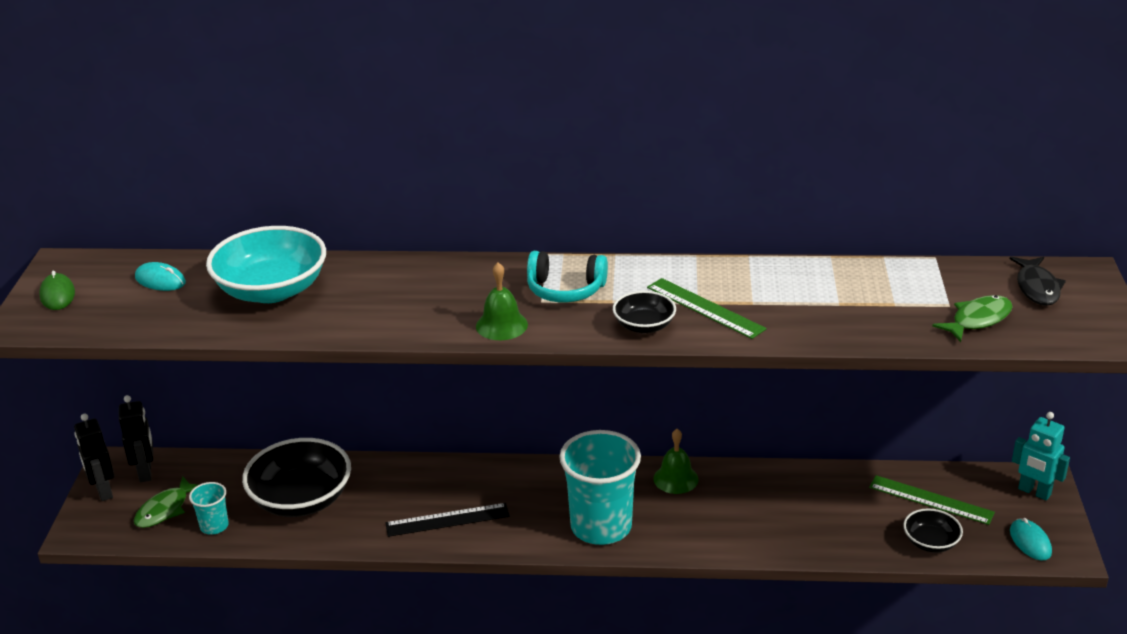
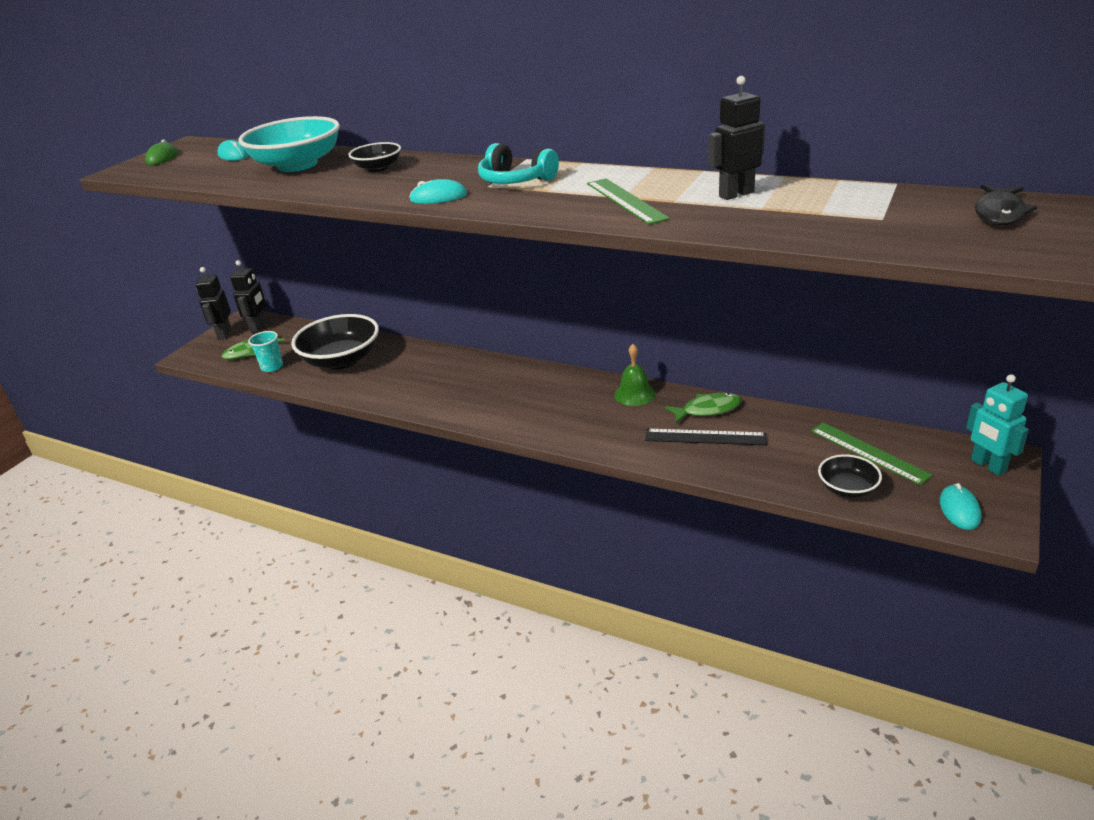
camera: 25 degrees right, 0 degrees up
black ruler [385,503,510,537] -> black ruler moved to [645,429,767,445]
green bell [476,263,528,340] -> turquoise mouse [409,179,467,204]
turquoise cup [559,430,641,545] -> none
black bowl [613,291,676,333] -> black bowl moved to [348,142,401,172]
green fish [932,295,1013,342] -> green fish moved to [665,393,741,423]
none -> black robot [708,76,765,200]

